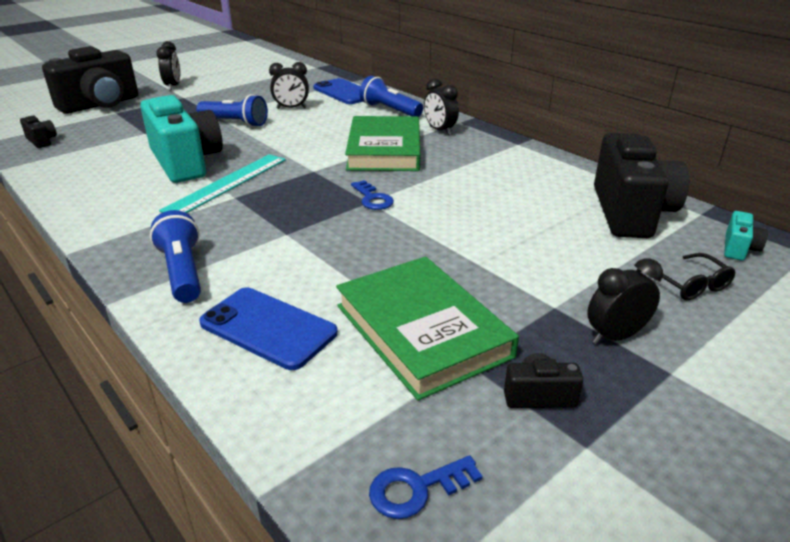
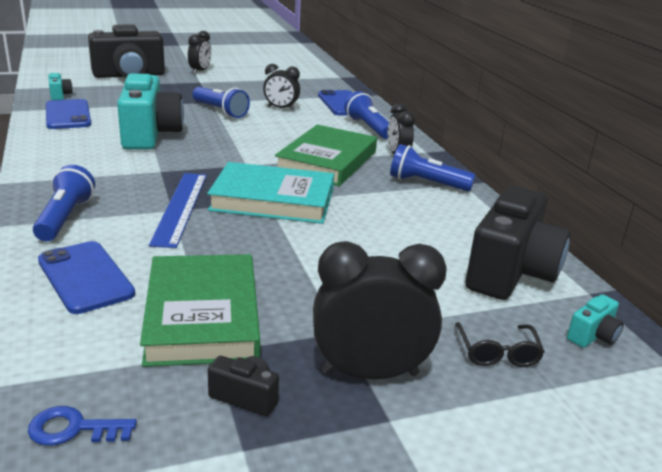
camera: 20 degrees right, 5 degrees down
black camera [20,116,57,148] -> turquoise camera [48,73,73,100]
turquoise ruler [159,154,286,213] -> none
blue key [351,180,394,210] -> turquoise book [207,162,334,224]
black clock [587,258,663,344] -> black clock [313,241,447,379], size x1.68
none -> blue phone [46,99,91,129]
none -> blue ruler [149,173,207,248]
none -> blue flashlight [390,144,476,192]

